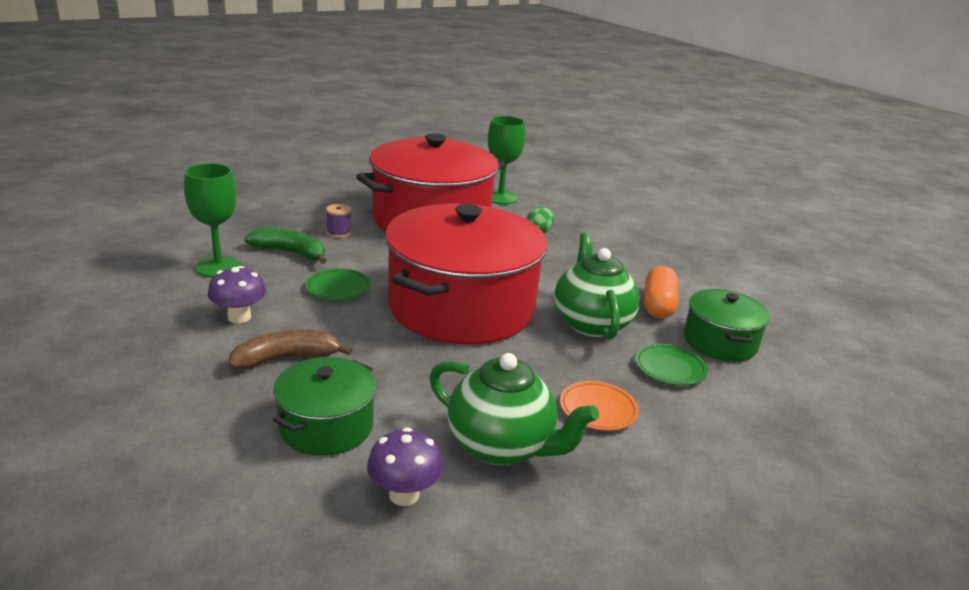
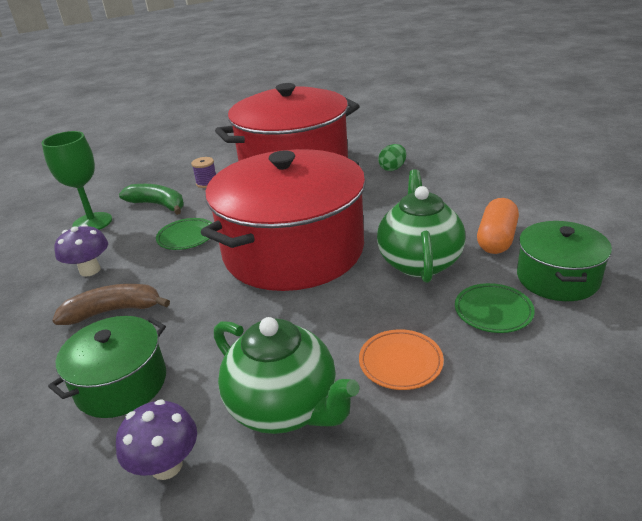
camera: 15 degrees right, 5 degrees up
green goblet [488,116,526,204] -> none

